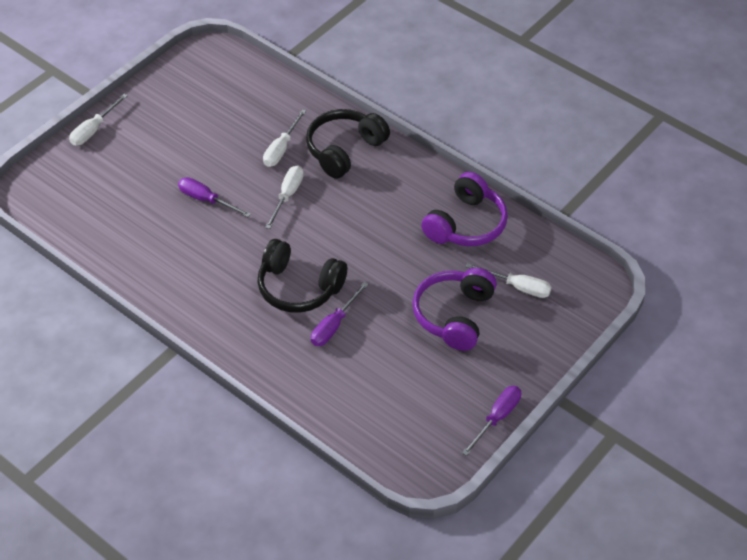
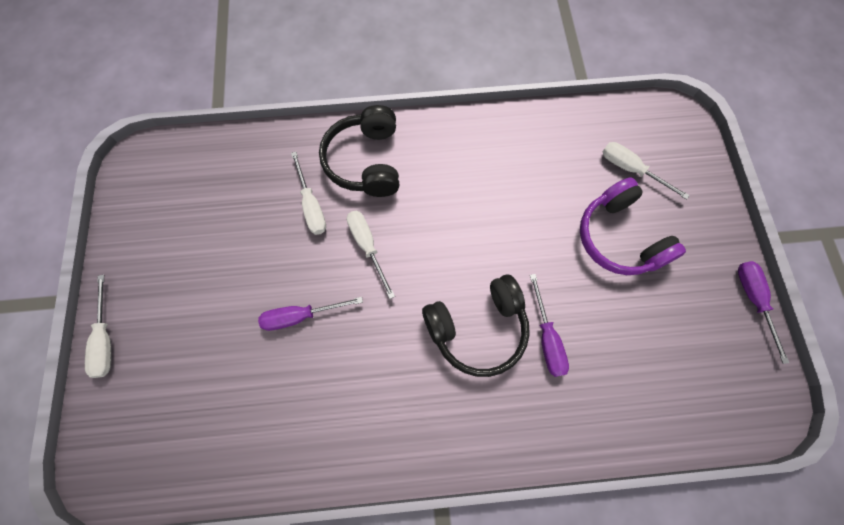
camera: 45 degrees left, 20 degrees up
purple headphones [421,172,508,246] -> none
white screwdriver [466,263,551,298] -> white screwdriver turned 120 degrees counterclockwise [603,142,690,200]

